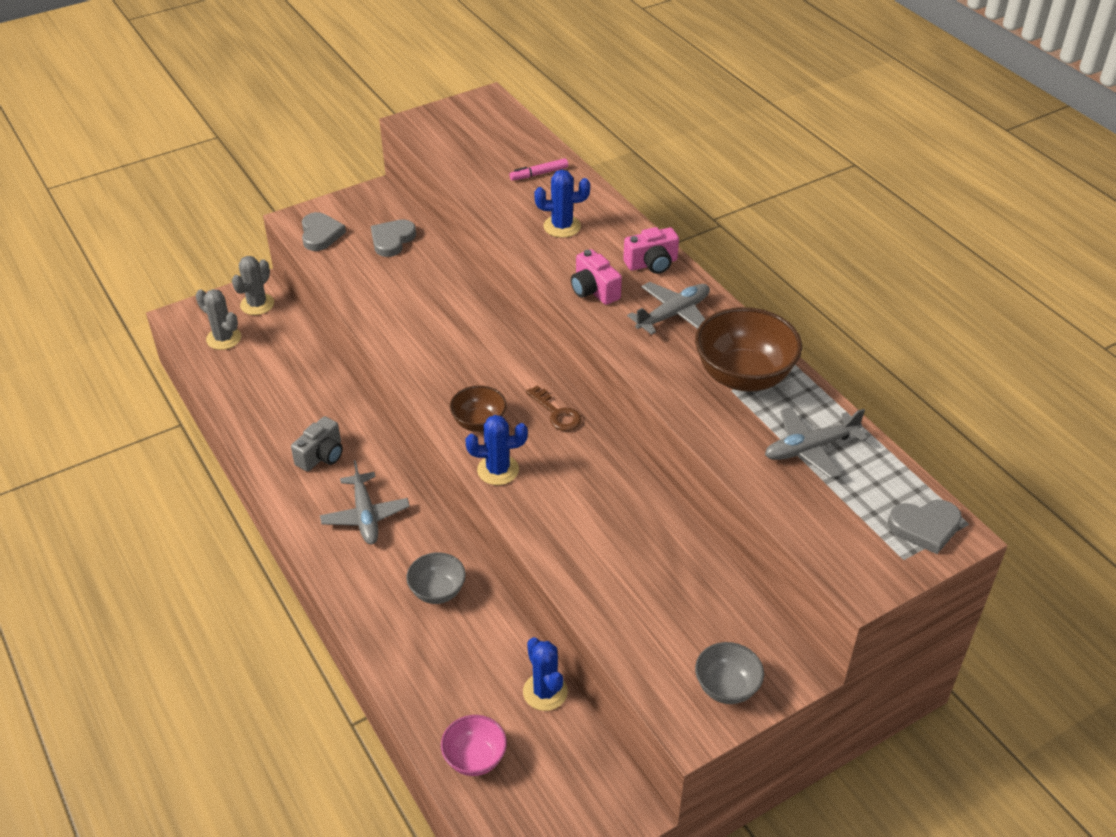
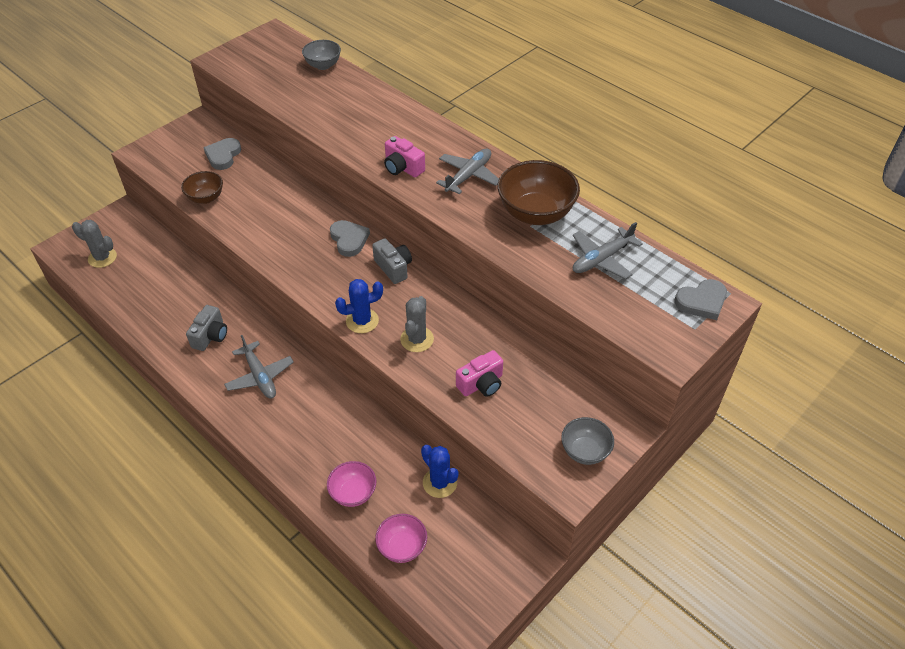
camera: 15 degrees left, 5 degrees up
grey cactus [232,256,274,315] -> grey cactus moved to [400,296,434,352]
grey heart [302,212,346,251] -> grey heart moved to [330,220,370,257]
grey bowl [406,552,466,604] -> grey bowl moved to [302,40,341,70]
brown bowl [450,385,507,432] -> brown bowl moved to [181,171,223,204]
pink marker [510,158,568,181] -> none
brown key [526,385,582,431] -> grey camera [372,238,412,284]
blue cactus [534,170,590,238] -> none
pink camera [623,227,679,274] -> pink camera moved to [456,350,503,397]
none -> pink bowl [327,461,376,507]

